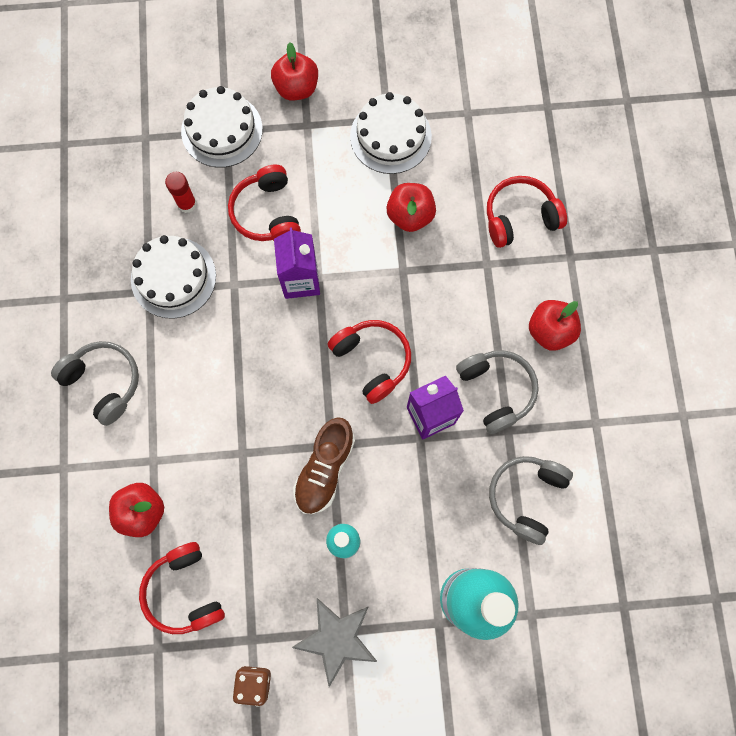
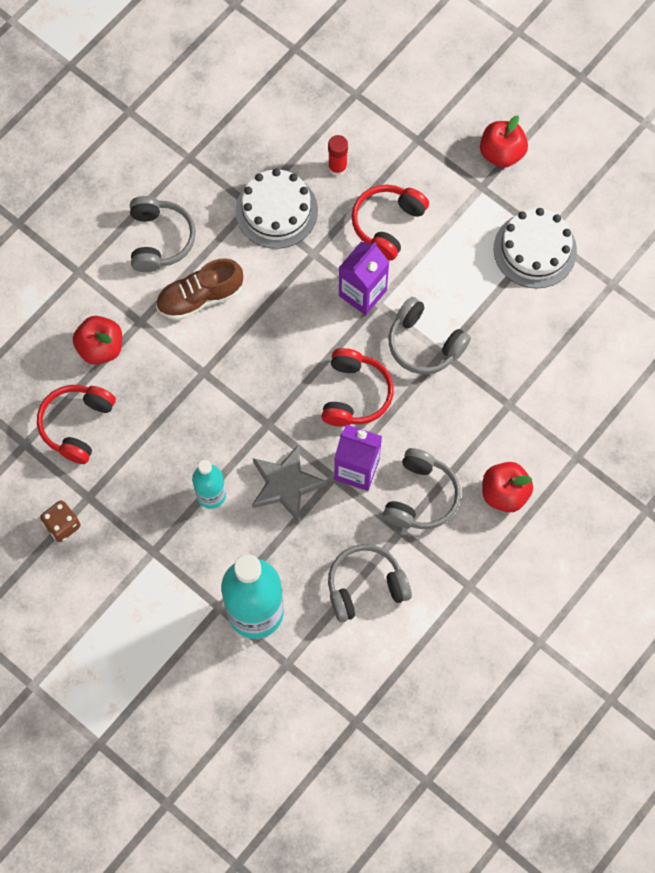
camera: 45 degrees right, 5 degrees down
white cake [181,86,263,168] -> none
grey star [292,598,377,687] -> grey star moved to [252,444,327,523]
brown shoe [293,417,355,514] -> brown shoe moved to [156,258,243,321]
red apple [386,183,436,232] -> none
red headphones [487,176,567,248] -> none
none -> grey headphones [389,297,471,374]

